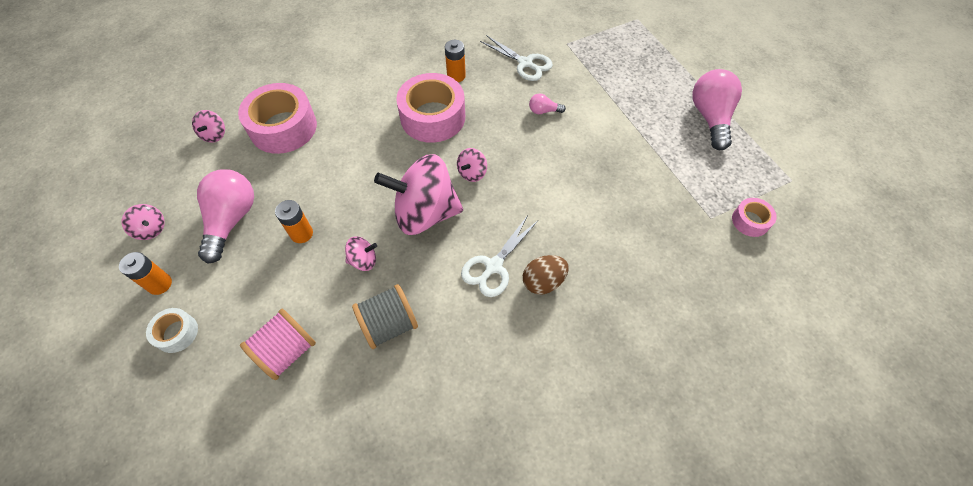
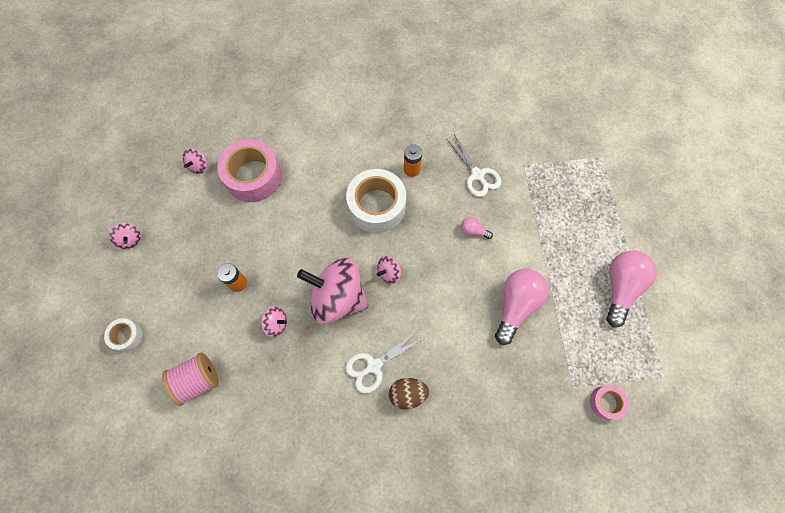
camera: 20 degrees right, 10 degrees up
orange battery [119,252,172,295] -> none
pink light bulb [197,169,254,264] -> pink light bulb moved to [495,269,549,345]
grey spool [352,284,418,349] -> none
pink tape [396,73,465,143] -> white tape [346,169,406,233]

